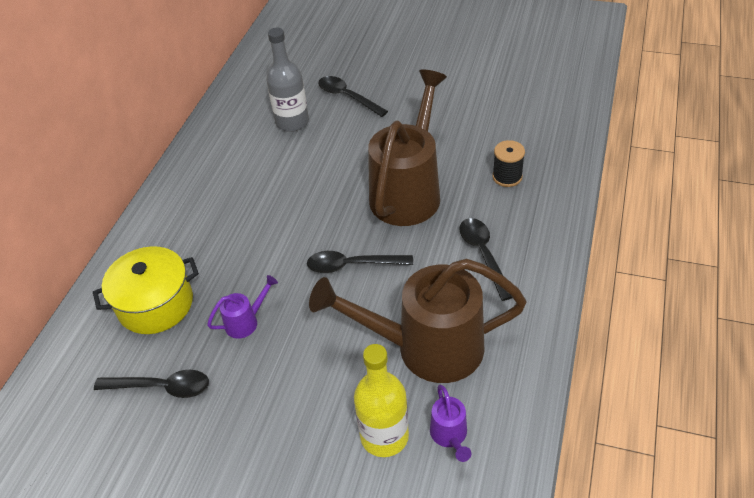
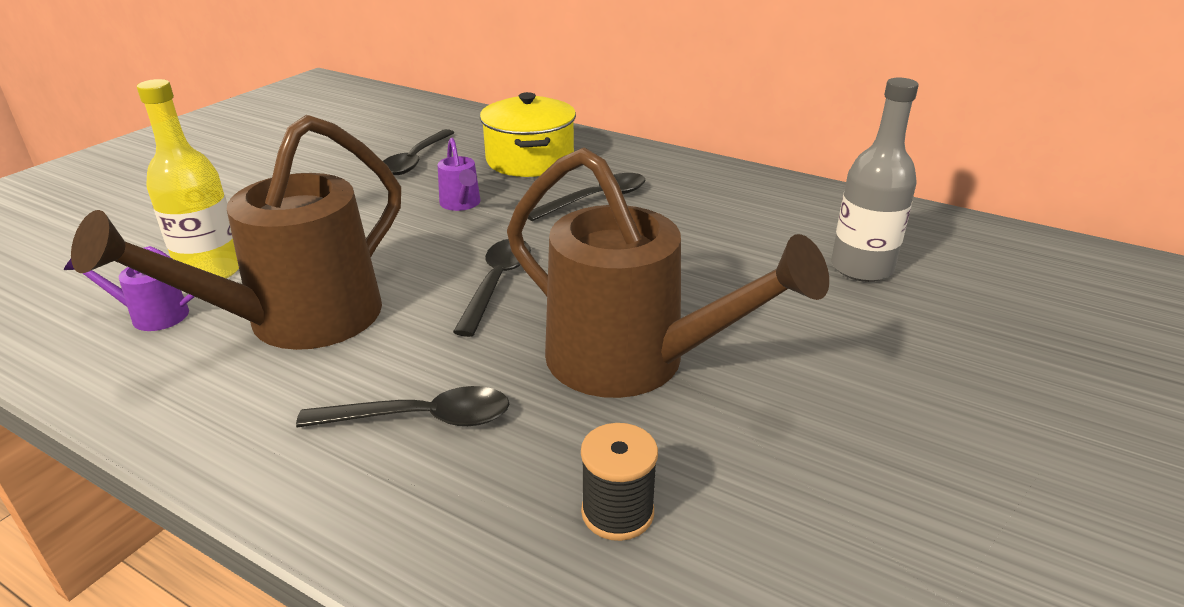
camera: 100 degrees right, 15 degrees down
brown watering can [309,259,527,383] -> brown watering can turned 150 degrees counterclockwise [71,115,401,350]
black spoon [318,76,388,117] -> black spoon moved to [528,173,645,221]

